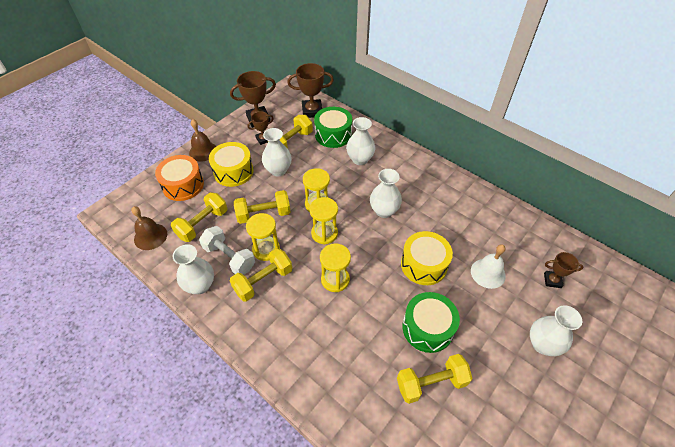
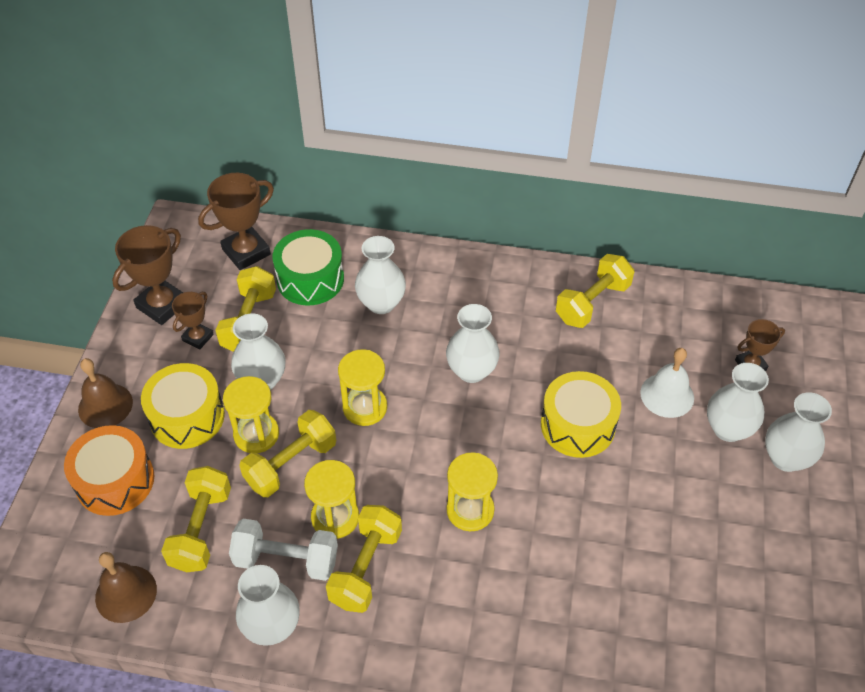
camera: 30 degrees left, 0 degrees up
yellow hourglass [309,197,338,244] -> yellow hourglass moved to [223,376,279,453]
yellow dumbbell [397,354,473,404] -> yellow dumbbell moved to [556,254,634,328]
green drum [402,292,460,353] -> none
none -> white vase [707,363,769,442]

